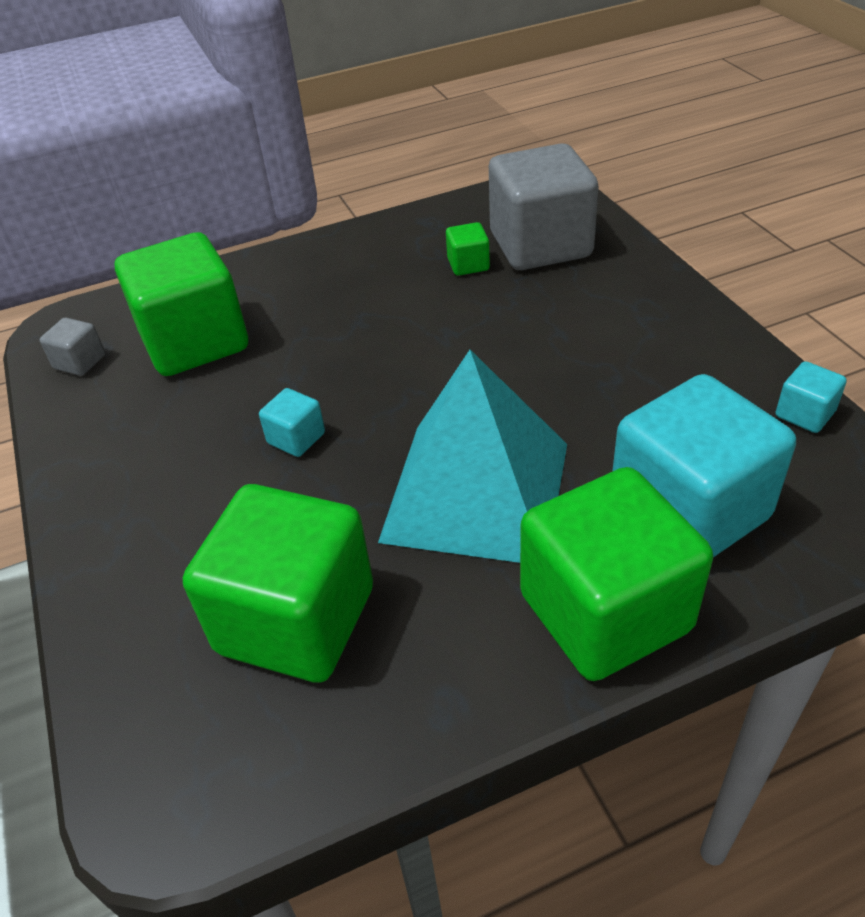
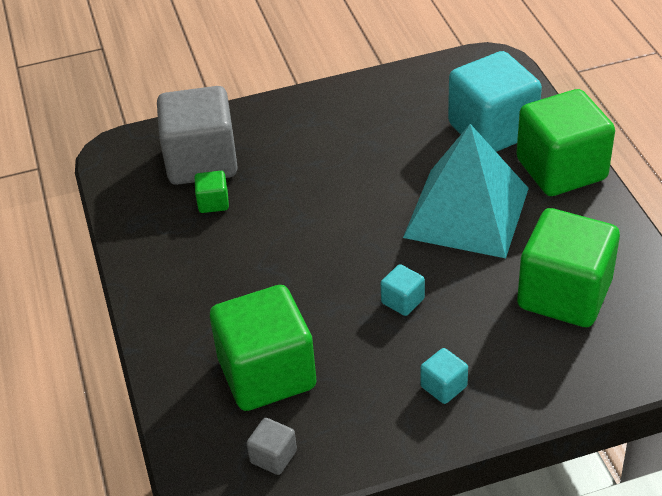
camera: 85 degrees left, 0 degrees up
turquoise cube [776,361,847,433] -> turquoise cube moved to [420,348,468,404]

